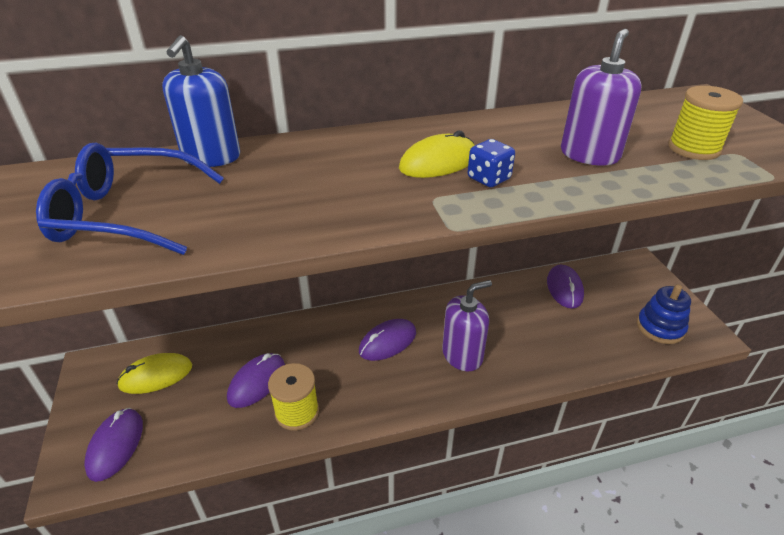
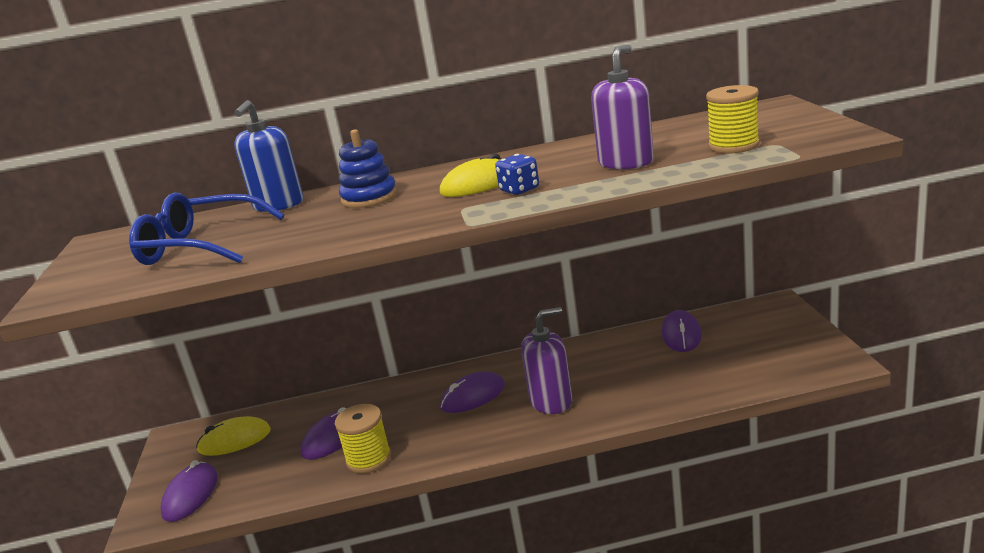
camera: 10 degrees right, 15 degrees down
blue stacking toy [637,284,691,344] -> blue stacking toy moved to [339,129,397,208]

